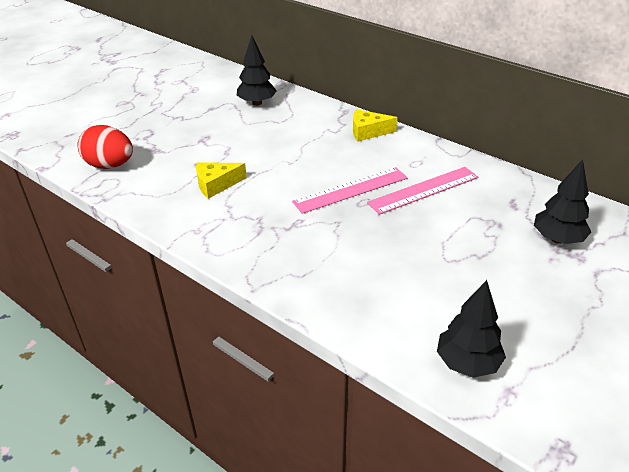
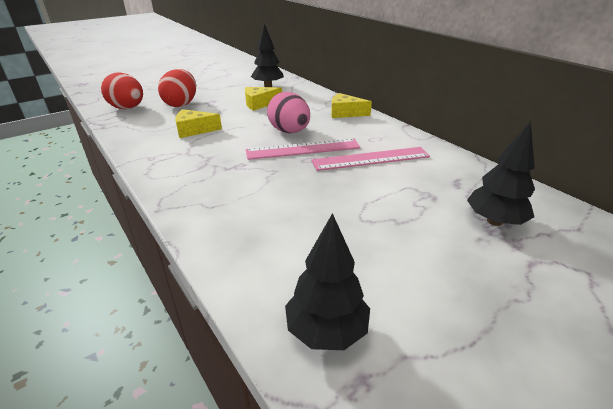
camera: 15 degrees right, 5 degrees down
none -> red egg [158,69,196,107]
none -> yellow cheese [245,87,282,111]
none -> pink egg [267,92,310,133]

